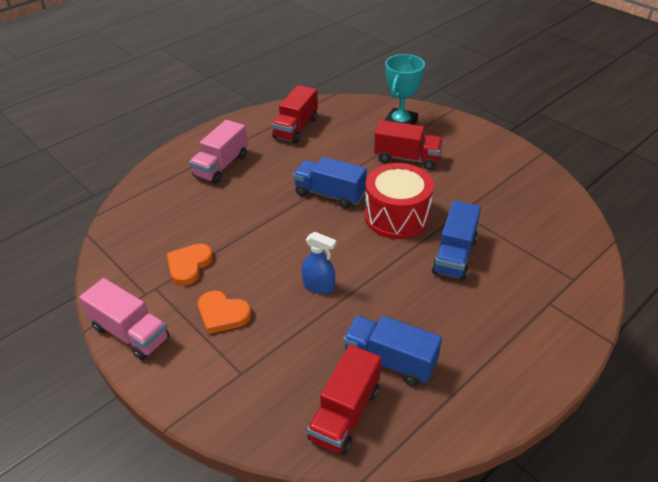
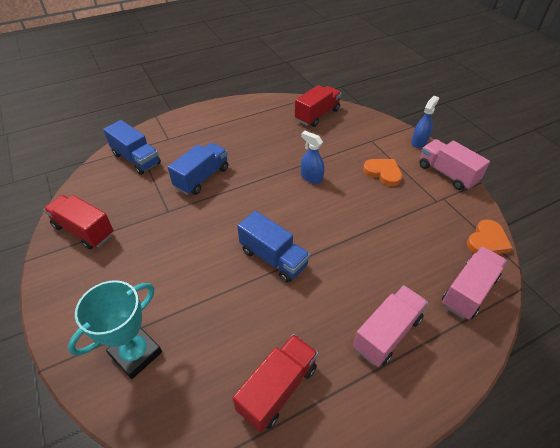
camera: 165 degrees left, 5 degrees up
orange heart [167,244,213,286] -> orange heart moved to [467,219,512,254]
blue truck [343,316,442,386] -> blue truck moved to [103,120,161,175]
red drum [365,163,434,239] -> none
red truck [374,120,443,170] -> red truck moved to [43,195,114,250]
none -> blue spray bottle [411,96,439,148]
none -> pink truck [442,247,507,319]

